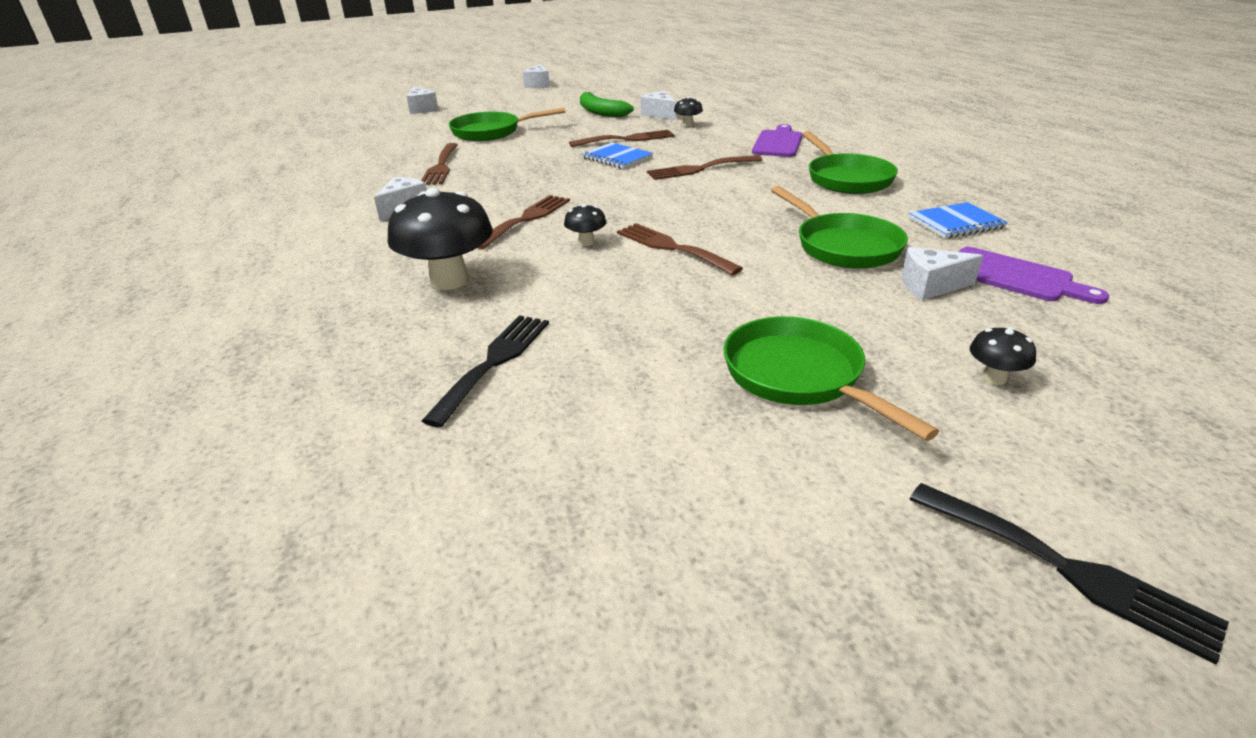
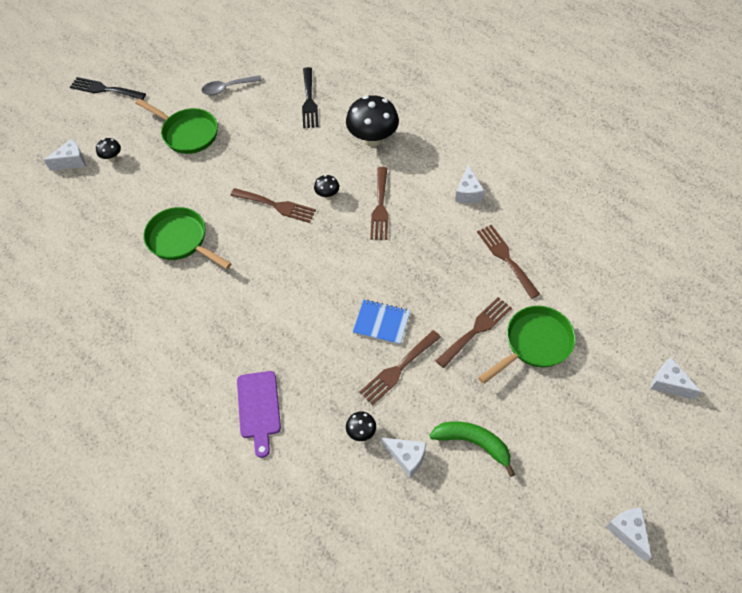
camera: 155 degrees right, 25 degrees up
brown fork [647,155,762,180] -> brown fork moved to [436,297,512,368]
green pan [802,131,898,194] -> none
white cheese [902,247,983,300] -> white cheese moved to [44,139,85,171]
blue notebook [908,202,1008,239] -> none
purple cutting board [958,247,1109,304] -> none
none -> grey spoon [201,75,262,95]

